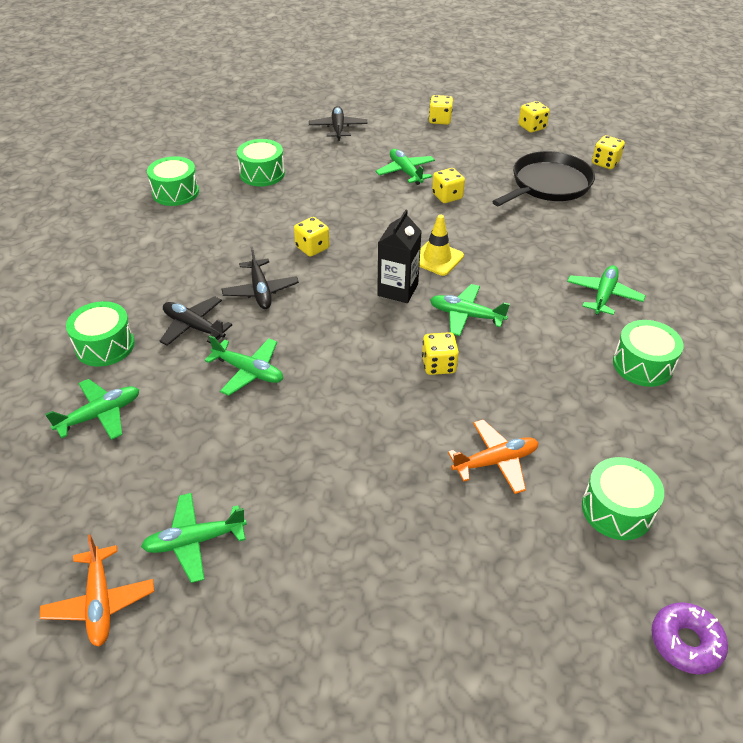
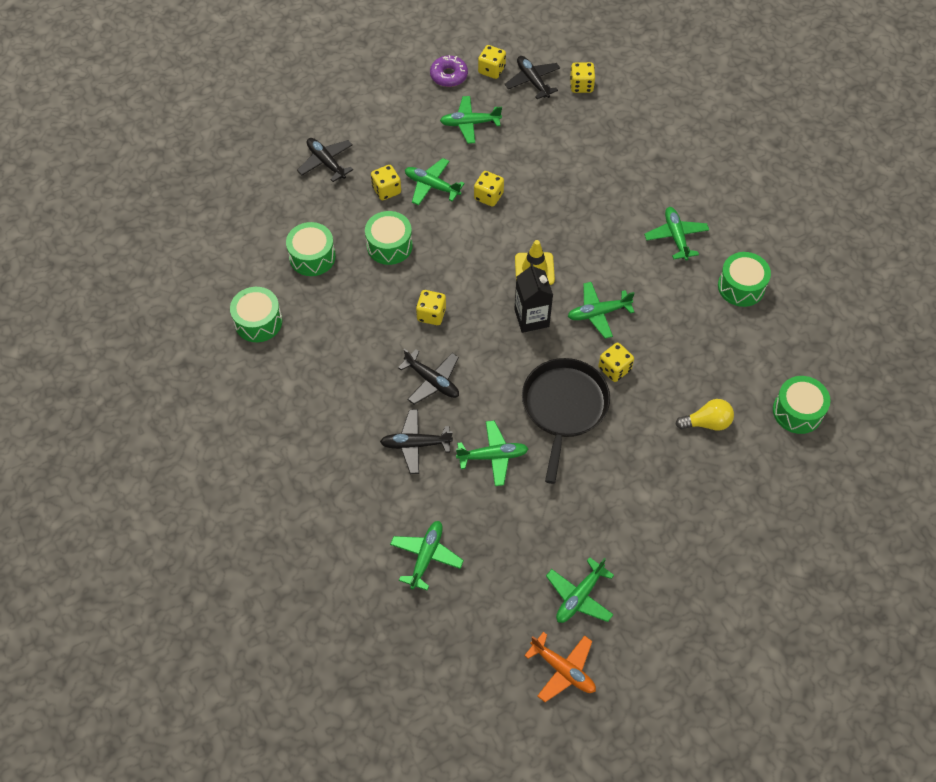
camera: 35 degrees left, 15 degrees up
green drum [66,301,135,367] -> green drum moved to [365,211,413,265]
yellow dice [429,95,453,125] -> yellow dice moved to [371,165,401,200]
orange plane [448,419,539,494] -> yellow light bulb [675,399,734,431]
black pan [492,151,595,206] -> black pan moved to [522,358,610,484]
purple donut [652,602,728,675] -> purple donut moved to [430,55,468,87]
none -> green plane [440,96,502,144]
none -> black plane [505,56,560,99]

